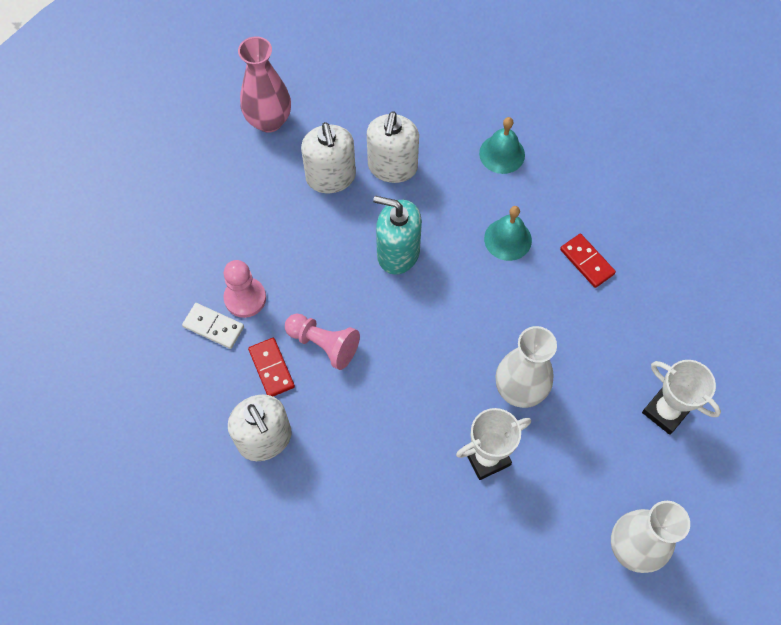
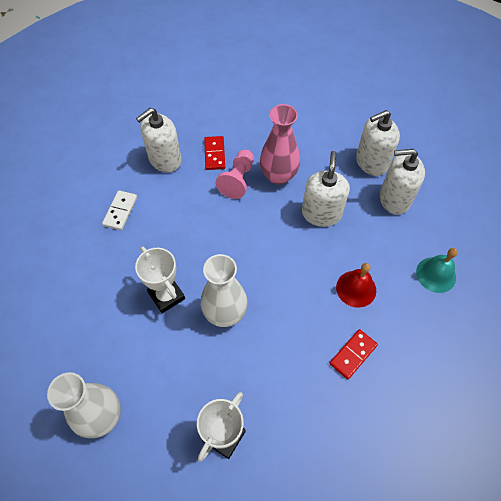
camera: 80 degrees right, 5 degrees down
white domino [182,303,244,349] -> white domino moved to [102,190,137,230]
pink pawn [224,260,266,318] -> none
pink vase [238,36,291,133] -> pink vase moved to [260,104,300,185]
red domino [248,338,295,396] -> red domino turned 60 degrees counterclockwise [204,136,225,170]
turquoise soap dispenser [373,196,422,275] -> white soap dispenser [302,151,350,227]
turquoise bell [484,206,532,261] -> red bell [336,263,376,308]

